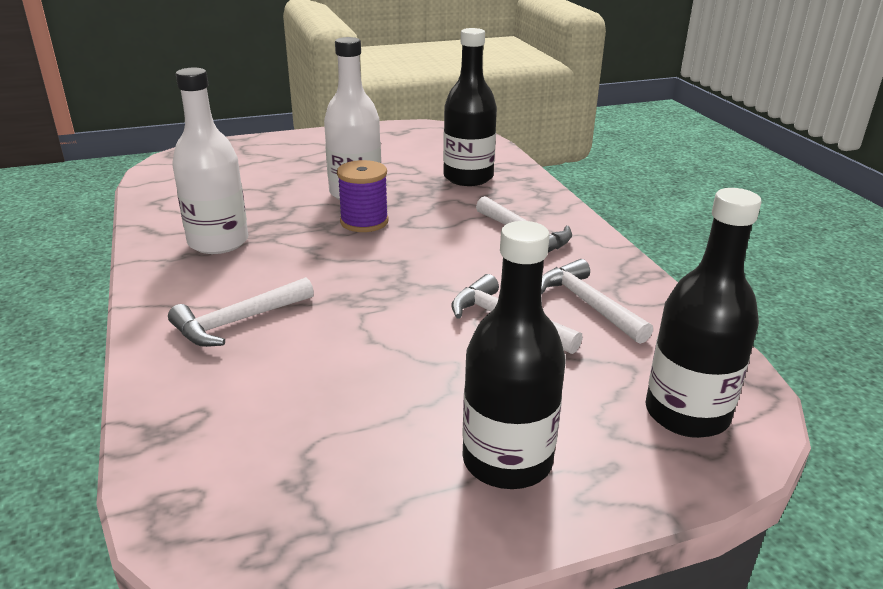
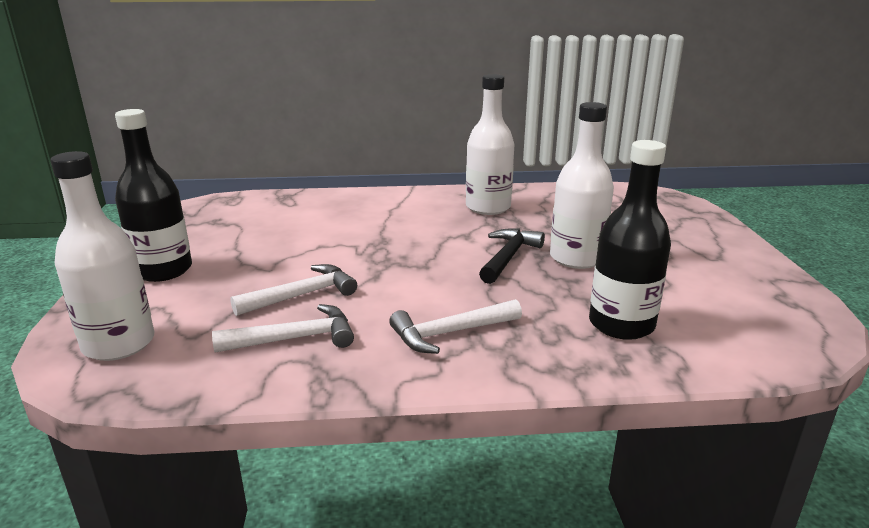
camera: 105 degrees right, 5 degrees down
white hammer [168,277,314,347] -> none
purple spool [337,160,388,232] -> black hammer [479,229,545,284]
black bottle [645,188,761,438] -> white bottle [50,151,154,361]

